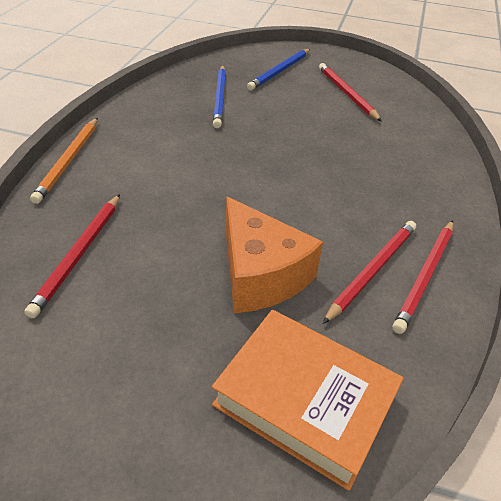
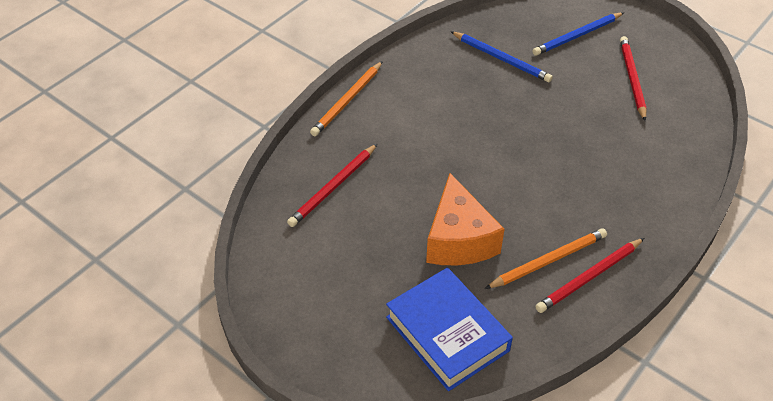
camera: 25 degrees right, 5 degrees up
orange book [212,310,404,491] -> blue book [386,268,513,391]
blue pencil [213,65,226,128] -> blue pencil turned 75 degrees counterclockwise [450,31,553,82]
red pencil [323,221,416,324] -> orange pencil [485,228,607,289]

